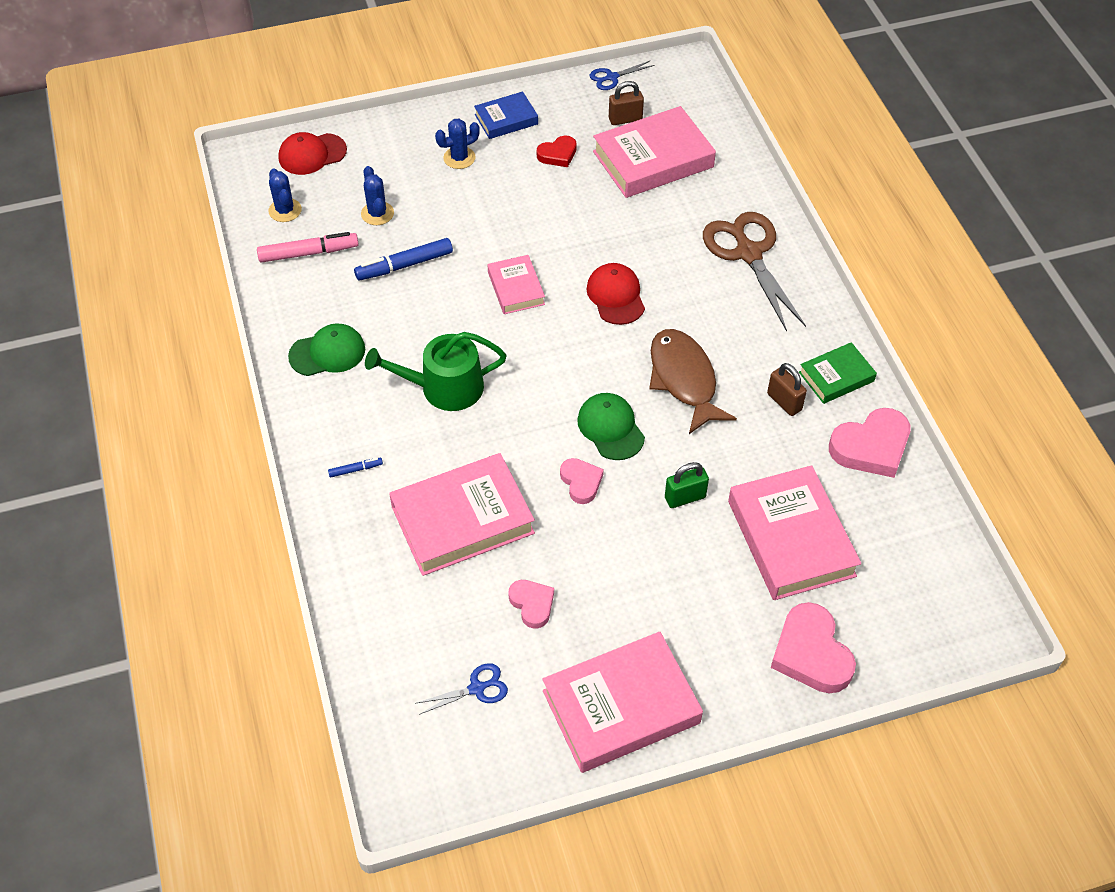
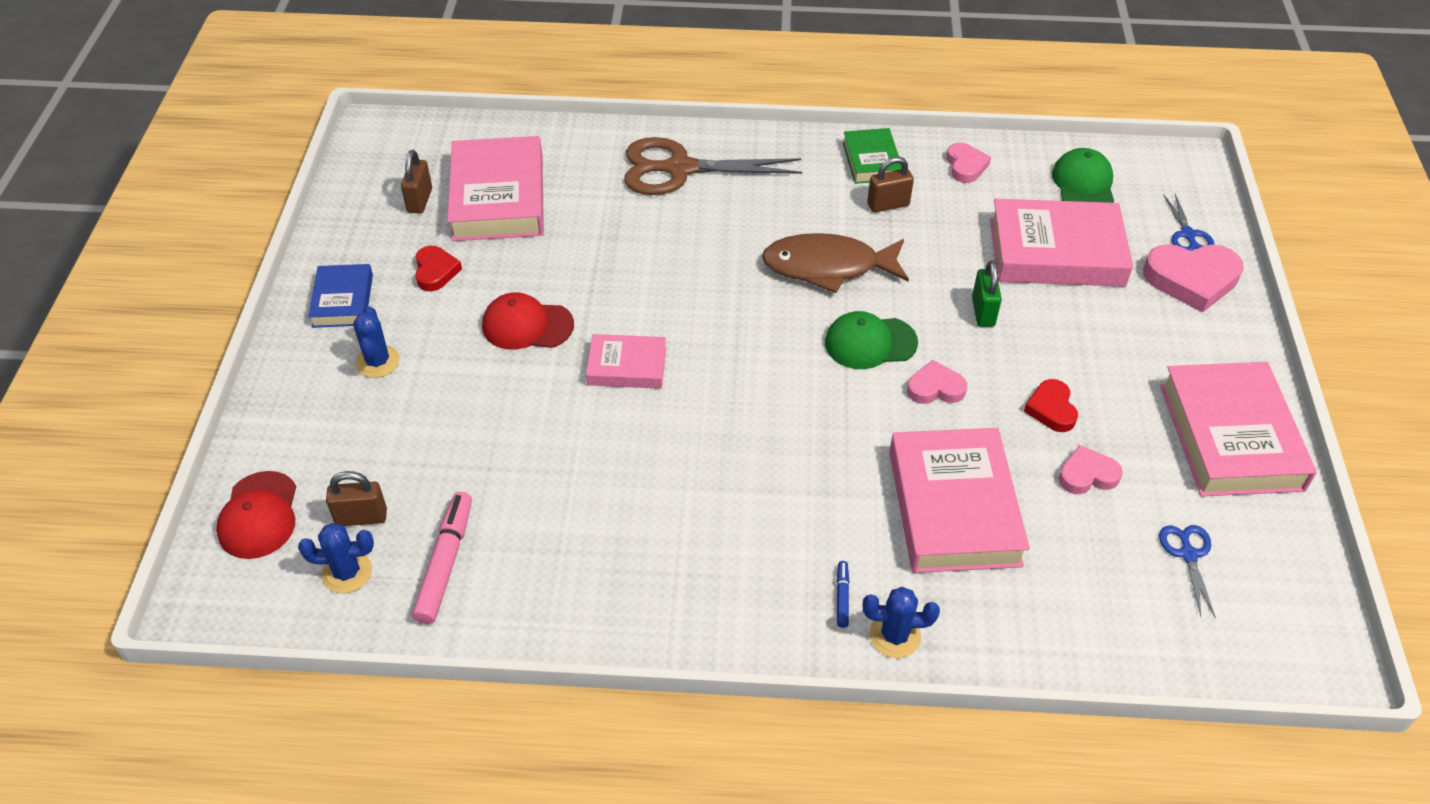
camera: 70 degrees left, 5 degrees down
green cap [288,324,365,376] -> green cap moved to [1052,148,1114,203]
blue marker [354,238,453,281] -> none
blue cactus [361,166,394,225] -> blue cactus moved to [863,587,940,658]
green watering can [365,332,507,411] -> none
red cap [586,263,645,325] -> red cap moved to [482,292,574,350]
blue scissors [590,61,655,90] -> blue scissors moved to [1164,194,1215,251]
pink heart [829,408,910,478] -> pink heart [947,142,991,183], size x0.58
none -> brown padlock [326,471,387,526]
none -> red heart [1024,379,1078,432]

